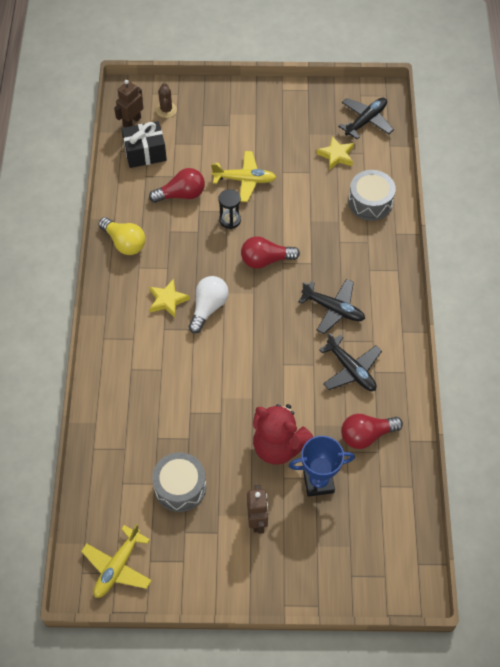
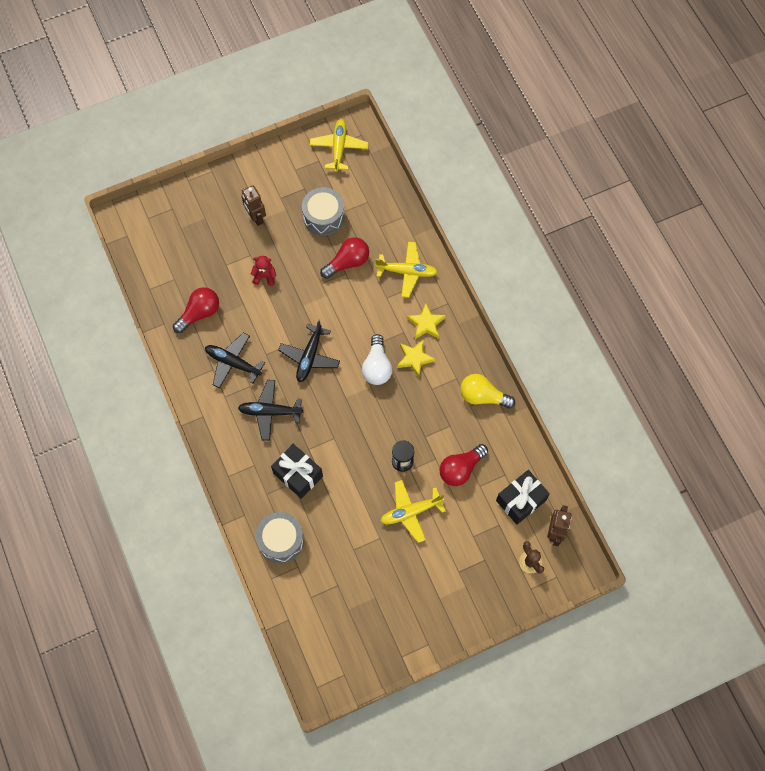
camera: 155 degrees right, 10 degrees up
red light bulb [241,236,300,269] -> red light bulb moved to [320,237,369,279]
red teddy bear [253,404,313,465] -> red teddy bear [251,256,276,286], size x0.48
blue trophy [289,436,355,497] -> none
yellow star [316,136,354,170] -> yellow star moved to [407,304,446,339]
black plane [338,98,394,139] -> black plane moved to [278,320,340,382]
none -> black gift [271,444,323,499]
none -> yellow plane [375,242,438,298]

